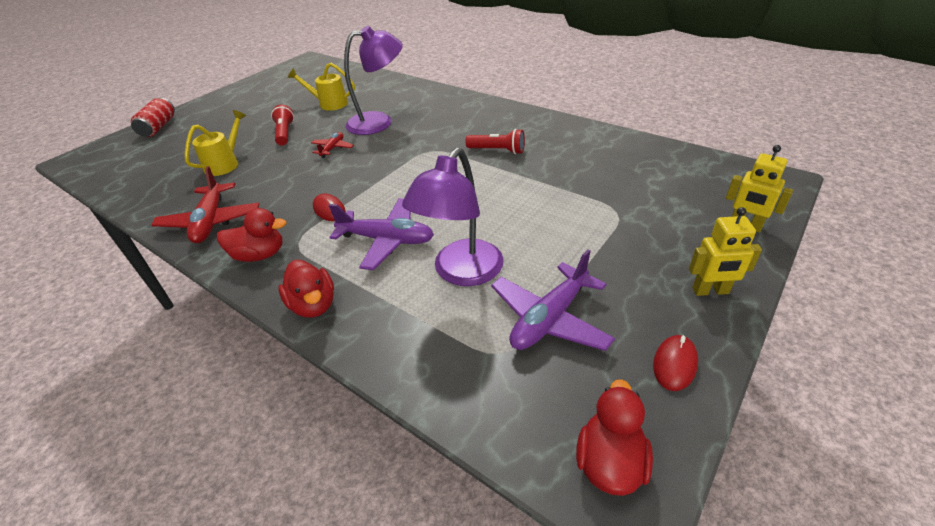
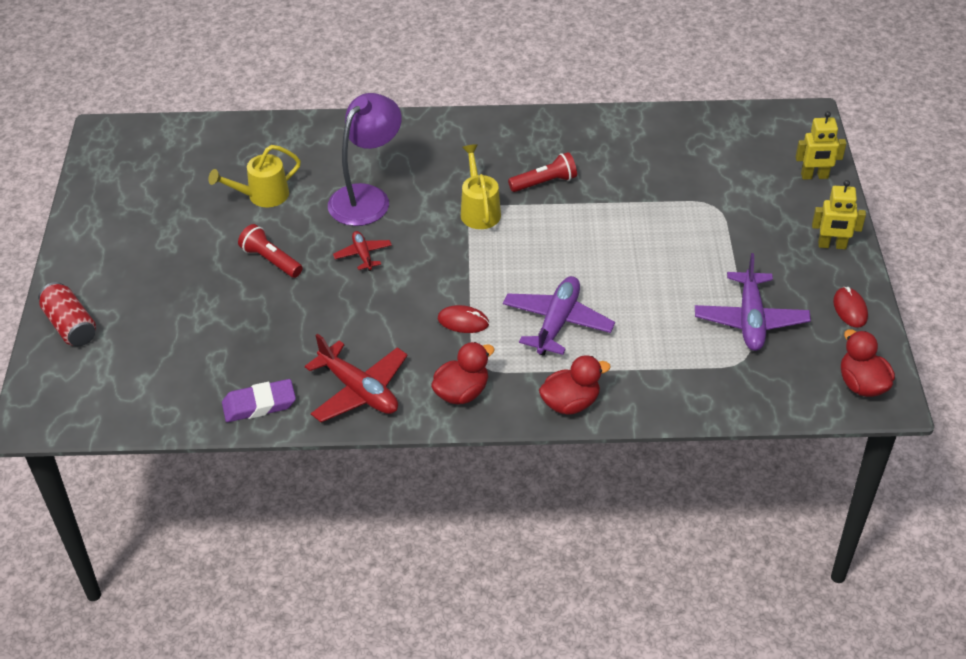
camera: 40 degrees left, 5 degrees up
yellow watering can [185,110,246,176] -> yellow watering can moved to [461,144,501,229]
red duck [278,260,334,317] -> red duck turned 45 degrees counterclockwise [539,355,611,414]
purple plane [328,198,434,270] -> purple plane turned 45 degrees counterclockwise [503,276,615,356]
purple lamp [402,148,504,286] -> none
yellow robot [689,207,762,296] -> yellow robot turned 45 degrees clockwise [812,180,866,249]
none -> purple eraser [222,379,296,422]

